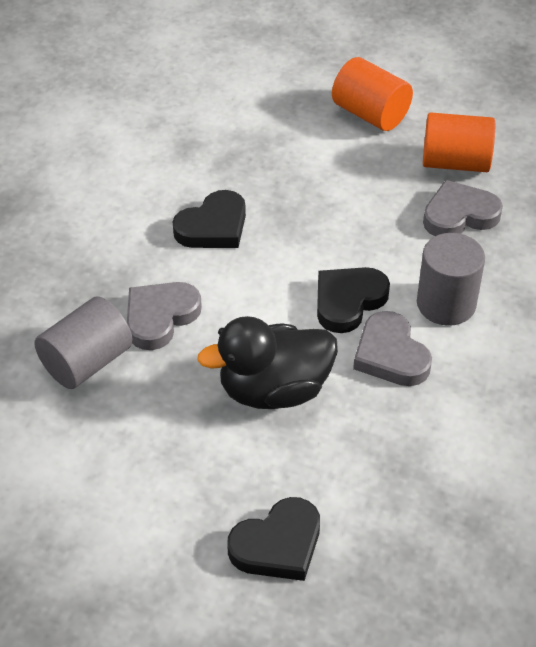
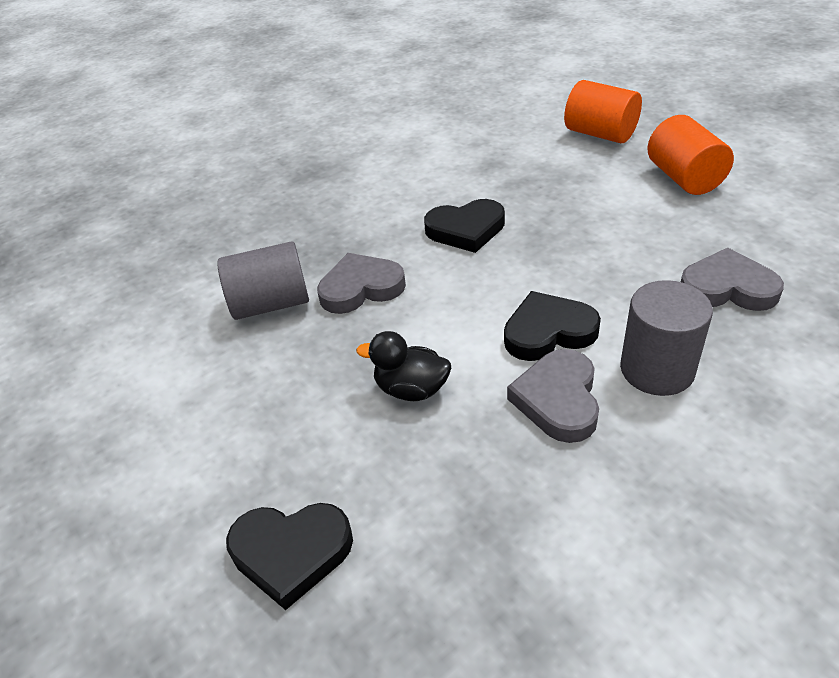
camera: 35 degrees right, 5 degrees down
black duck [197,316,338,409] -> black duck [356,331,451,401], size x0.59
orange cylinder [423,112,495,172] -> orange cylinder moved to [564,80,642,143]

